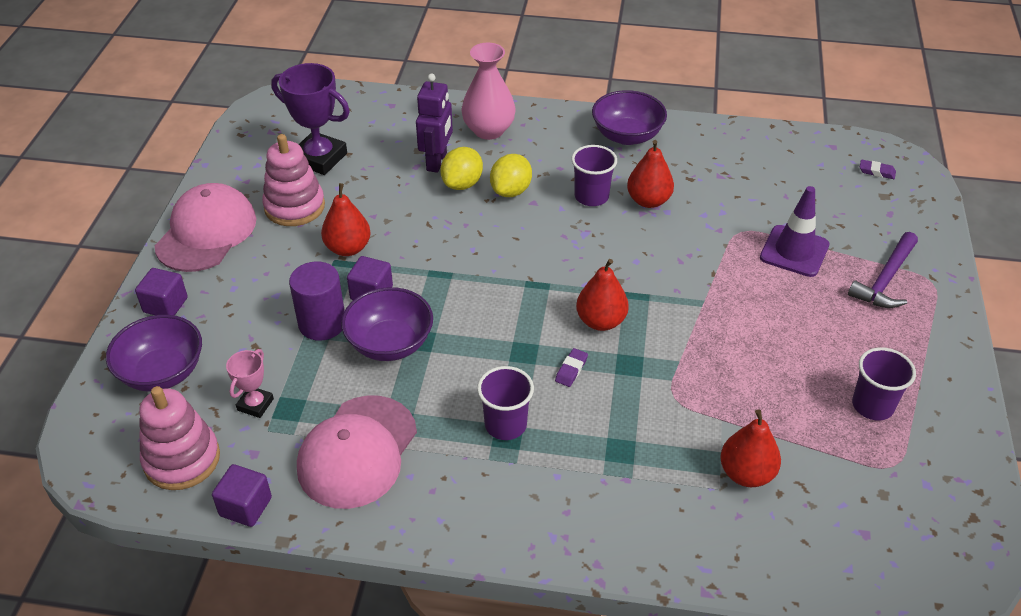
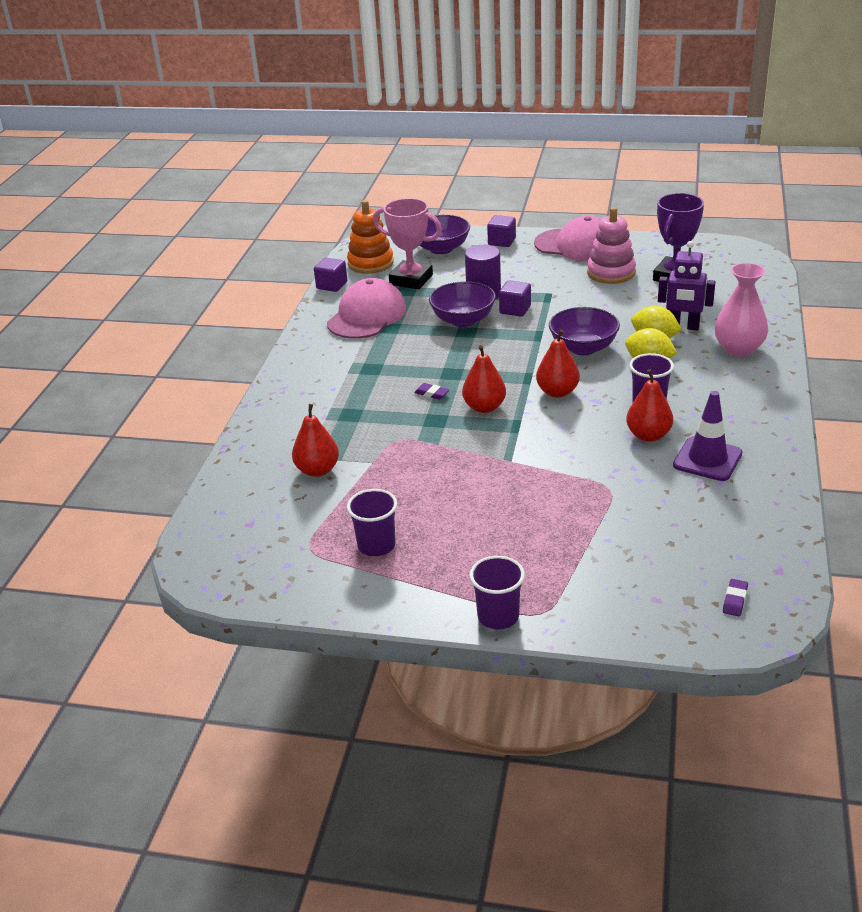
camera: 95 degrees right, 10 degrees down
pink stacking toy [139,386,220,490] -> orange stacking toy [347,200,394,274]
pink trophy [226,349,274,418] -> pink trophy [373,198,442,289], size x1.89
pink cap [297,395,417,509] -> pink cap turned 90 degrees clockwise [327,278,406,339]
red pear [321,183,371,256] -> red pear moved to [536,329,580,398]
purple cup [477,366,534,440] -> purple cup moved to [470,556,525,629]
purple bowl [592,90,667,145] -> purple bowl moved to [549,307,620,355]
purple traffic cone [760,186,829,277] -> purple traffic cone moved to [673,391,743,481]
purple hammer [848,232,918,308] -> none

